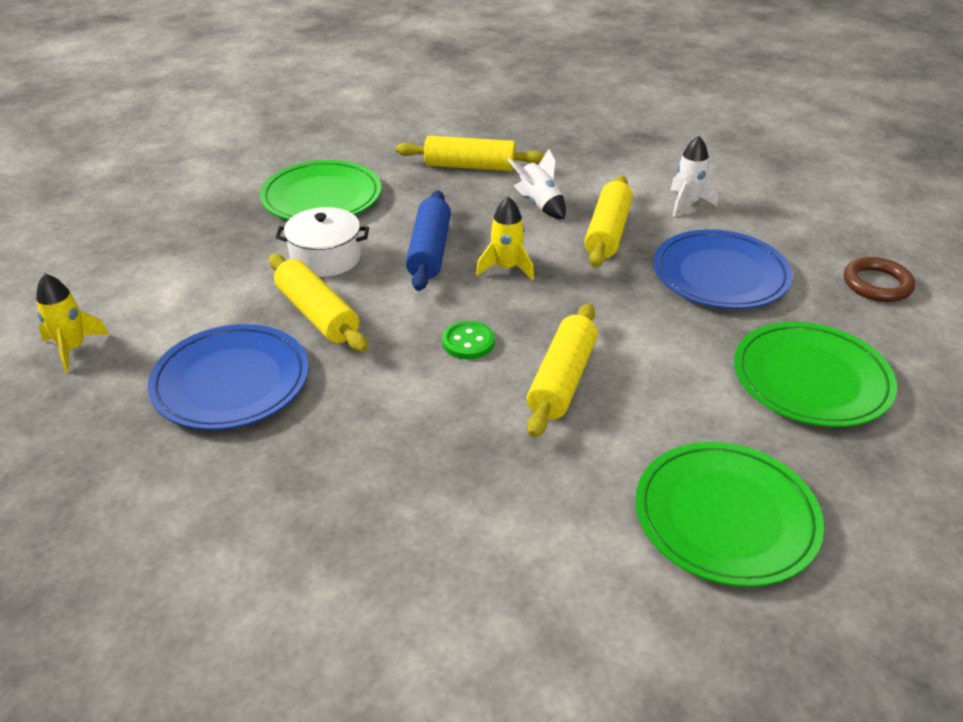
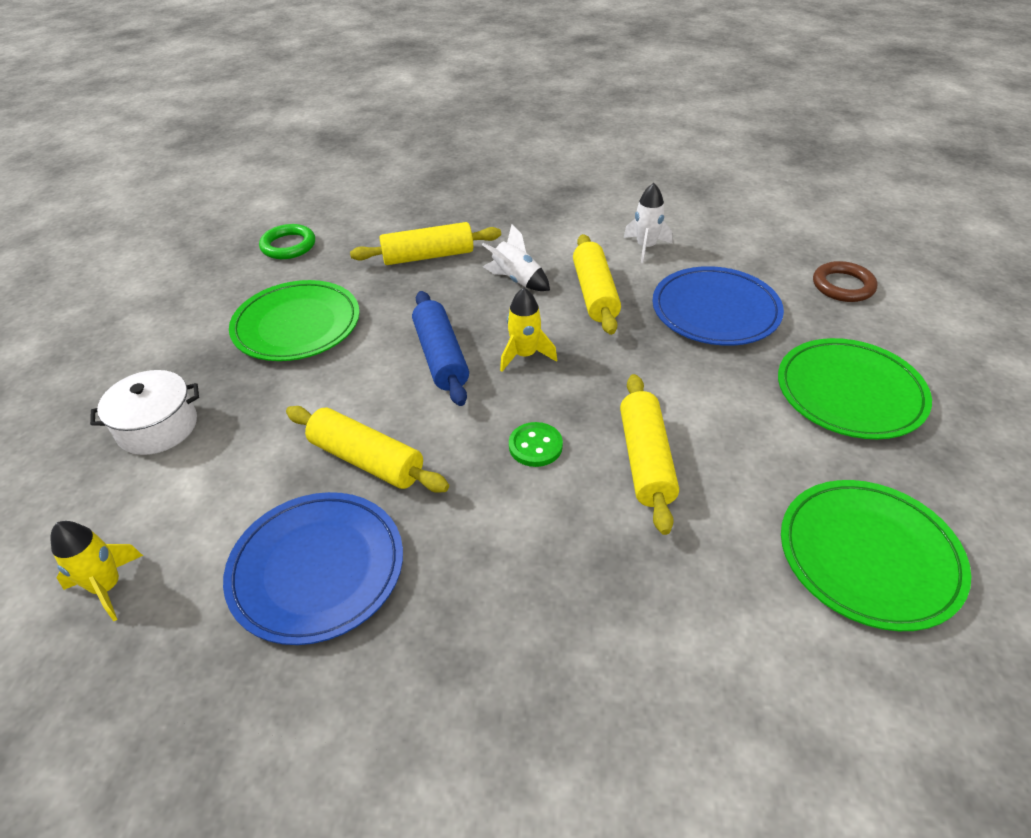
camera: 20 degrees left, 5 degrees up
white pot [275,207,369,277] -> white pot moved to [90,370,199,455]
none -> green ring [259,224,315,259]

